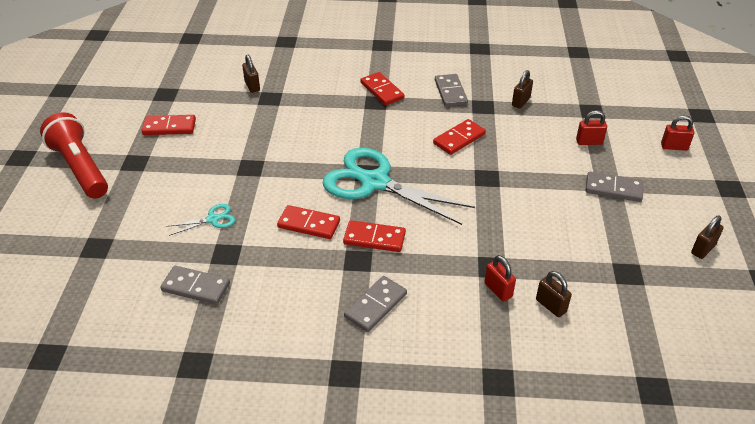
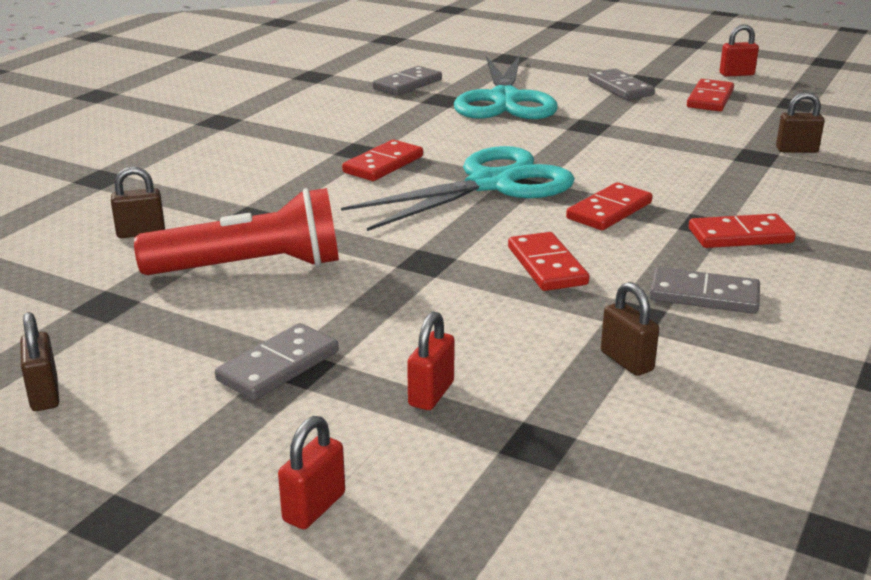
camera: 115 degrees right, 15 degrees down
red flashlight [40,112,108,198] -> red flashlight moved to [134,188,339,275]
turquoise scissors [166,204,235,236] -> turquoise scissors [454,55,558,119], size x2.38
red domino [277,205,340,239] -> red domino moved to [566,182,652,230]
grey domino [344,276,407,332] -> grey domino moved to [588,69,655,100]
red padlock [484,255,516,302] -> red padlock moved to [720,24,759,77]

